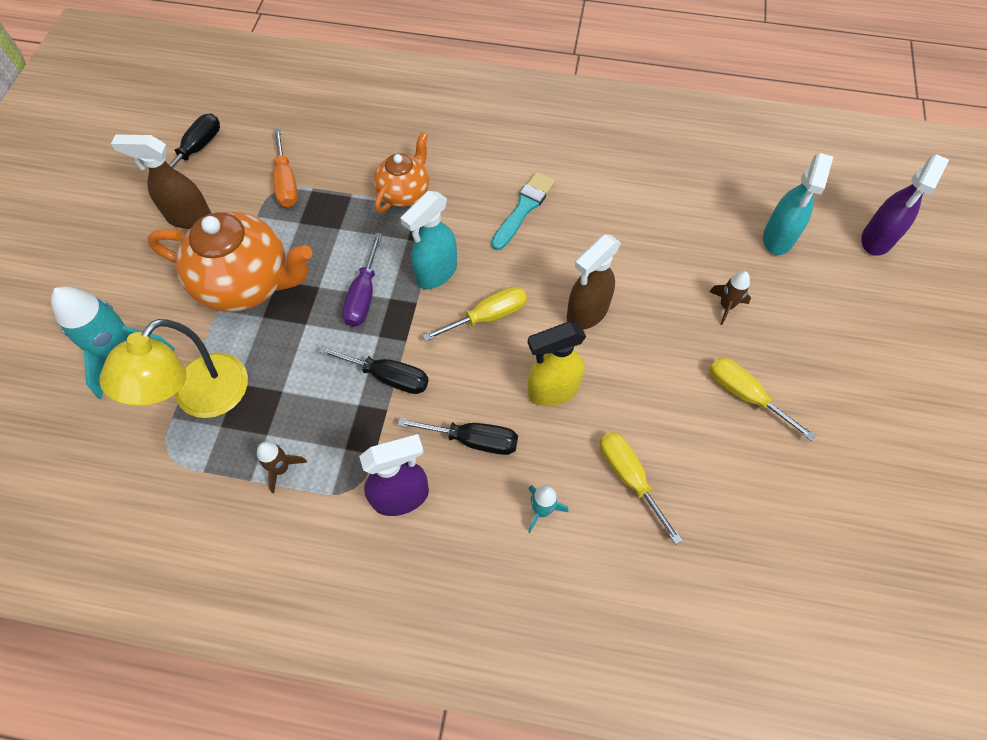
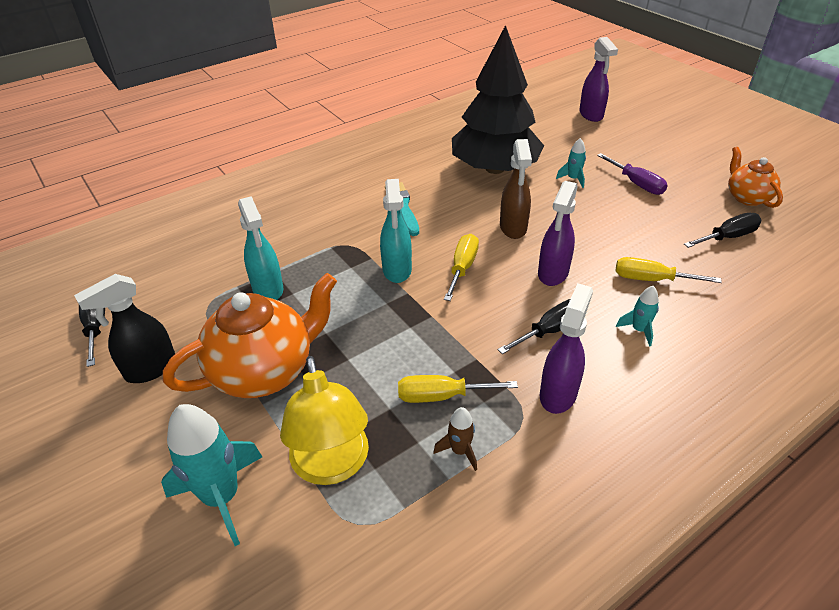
camera: 45 degrees left, 20 degrees down
brown spray bottle [111,134,211,229] -> black spray bottle [74,274,175,383]
orange screwdriver [273,128,298,208] -> none
black screwdriver [318,346,429,394] -> black screwdriver moved to [684,213,761,248]
purple screwdriver [342,233,382,327] -> purple screwdriver moved to [597,153,668,195]
orange teapot [374,132,429,213] -> orange teapot moved to [728,147,783,208]
yellow spray bottle [528,322,586,406] -> purple spray bottle [538,181,578,286]
brown rocket [709,271,751,325] -> turquoise rocket [556,138,586,188]
yellow screwdriver [709,357,816,441] -> yellow screwdriver moved to [398,375,518,403]
turquoise spray bottle [763,153,833,255] -> turquoise spray bottle moved to [238,196,283,300]
none -> black tree [452,25,544,174]

